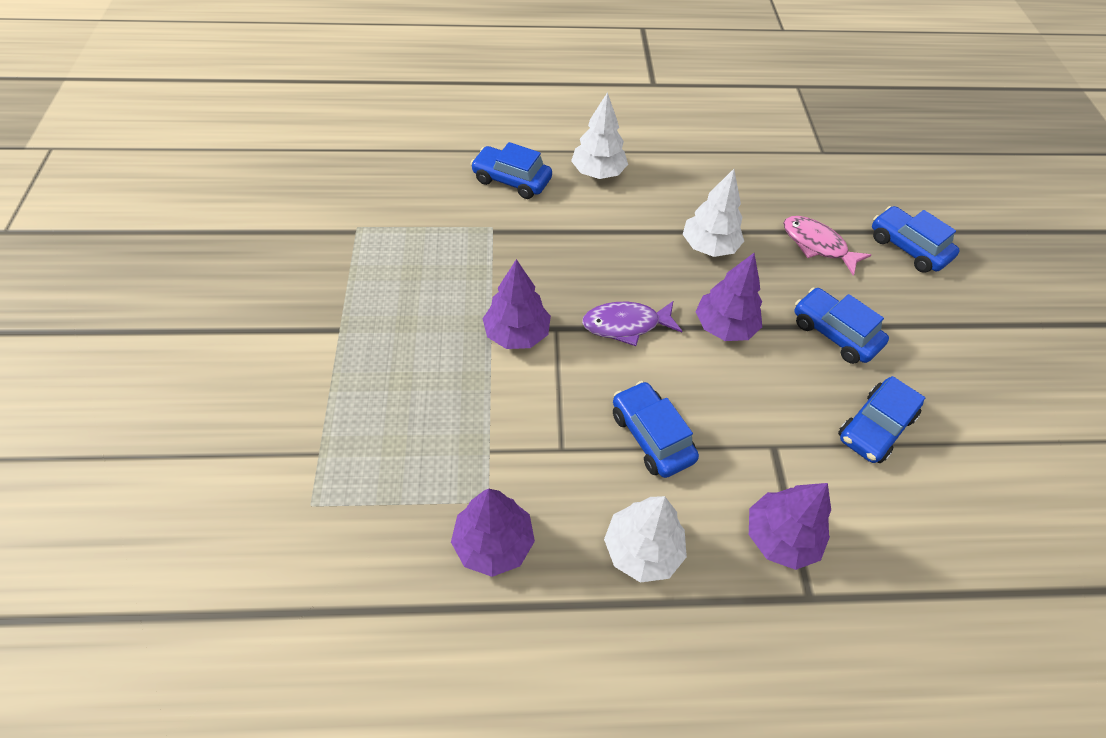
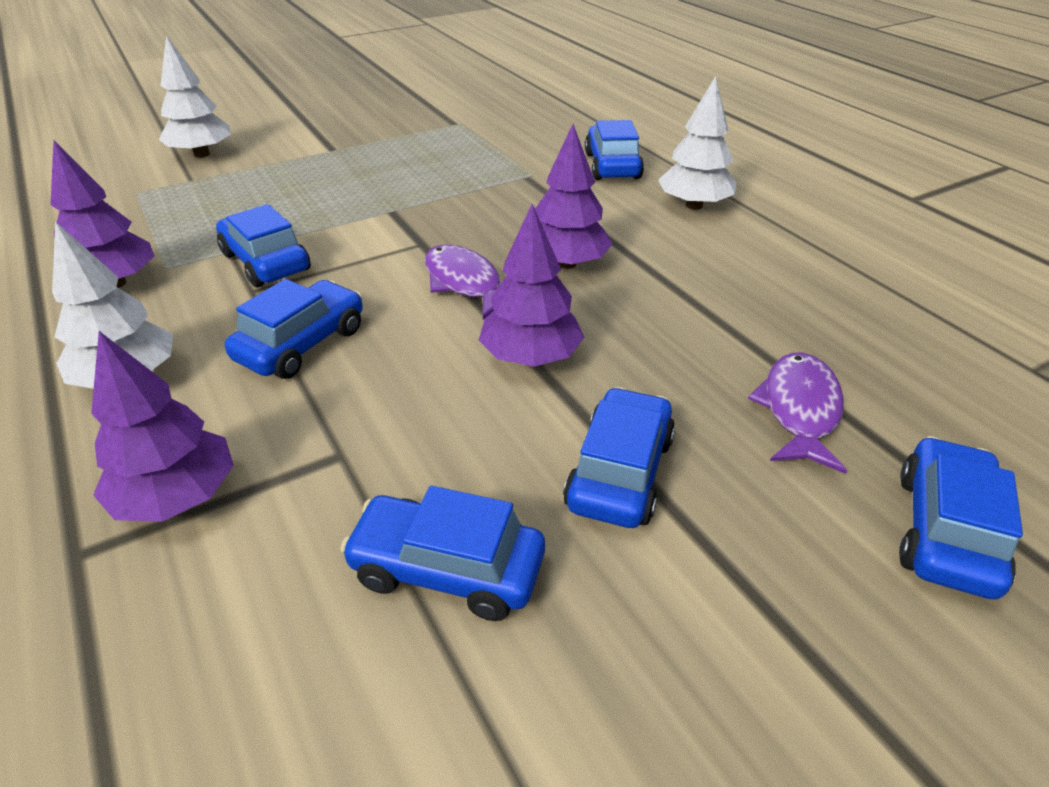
camera: 65 degrees right, 15 degrees down
purple tree [482,259,551,349] -> purple tree moved to [535,124,613,269]
white tree [683,169,744,257] -> white tree moved to [159,36,231,158]
pink fish [783,216,871,276] -> purple fish [748,353,847,474]
none -> blue car [216,204,311,287]

